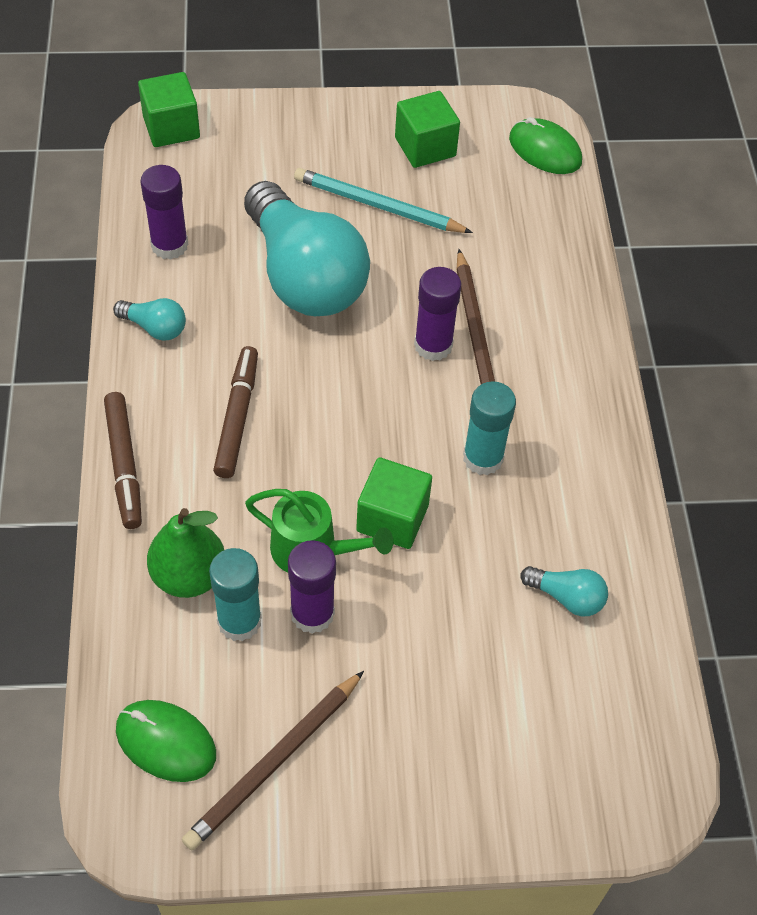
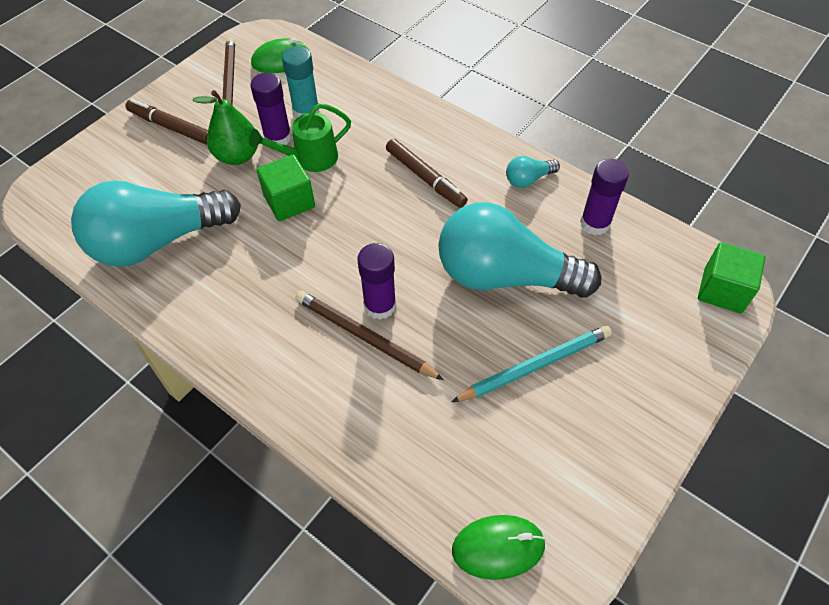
camera: 135 degrees right, 0 degrees up
brown marker [104,392,142,529] -> brown marker moved to [125,99,208,145]
green pear [147,508,224,598] -> green pear moved to [192,90,258,165]
green cube [395,91,460,168] -> none
turquoise glue stick [463,381,516,475] -> none
turquoise light bulb [521,566,608,616] -> turquoise light bulb [71,180,241,267], size x2.47

